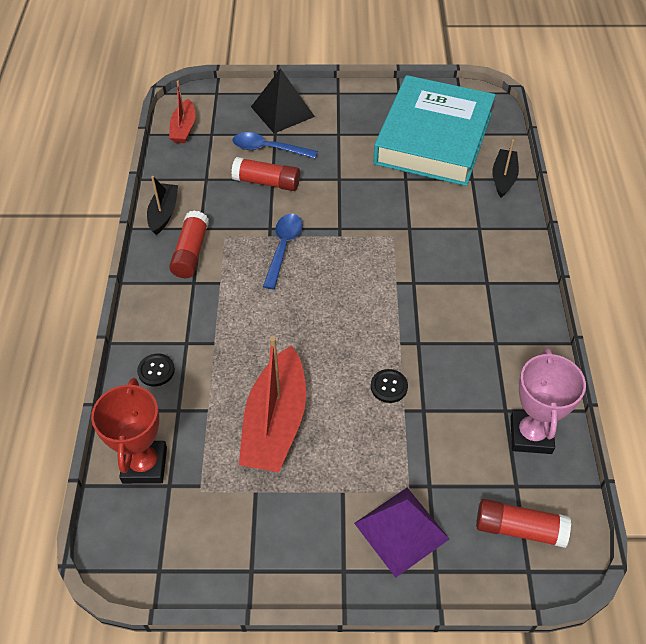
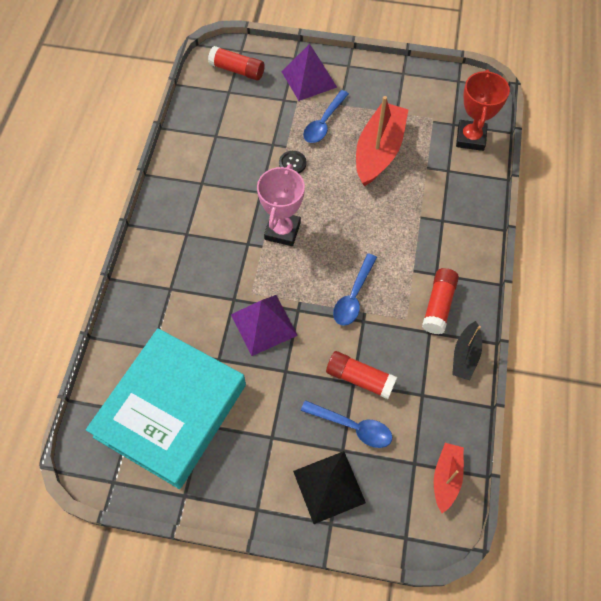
camera: 170 degrees left, 10 degrees up
black button [137,354,175,386] -> none
black boat [492,139,519,197] -> none
pink trophy [510,348,586,454] -> pink trophy moved to [257,164,305,246]
none -> purple pyramid [231,295,298,356]
none -> blue spoon [303,90,349,143]

